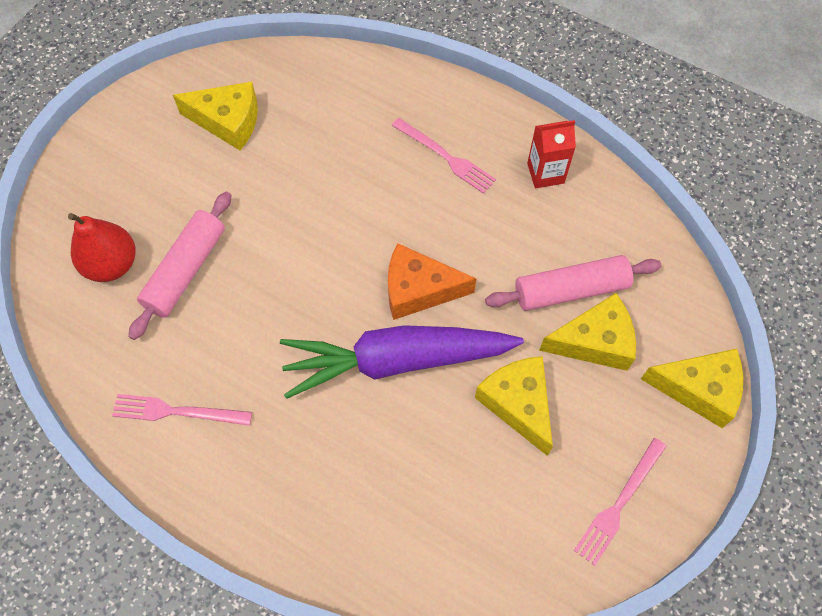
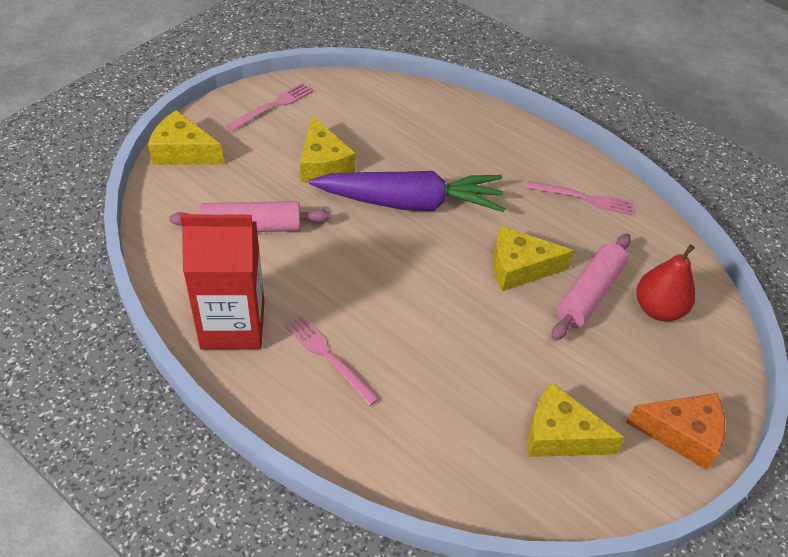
camera: 175 degrees left, 15 degrees down
orange cheese [388,243,477,320] -> orange cheese moved to [626,393,725,470]
red carton [527,120,576,188] -> red carton [180,214,264,350], size x1.90
yellow cheese [539,293,636,371] -> yellow cheese moved to [493,226,575,291]

